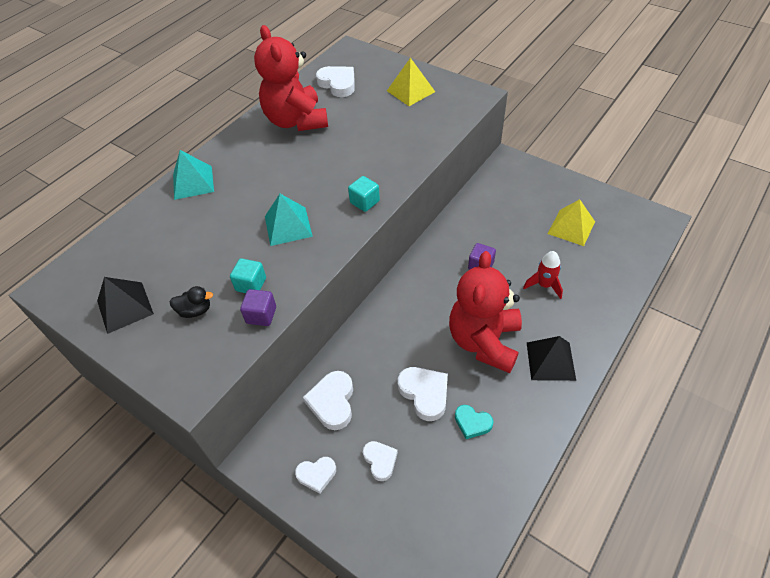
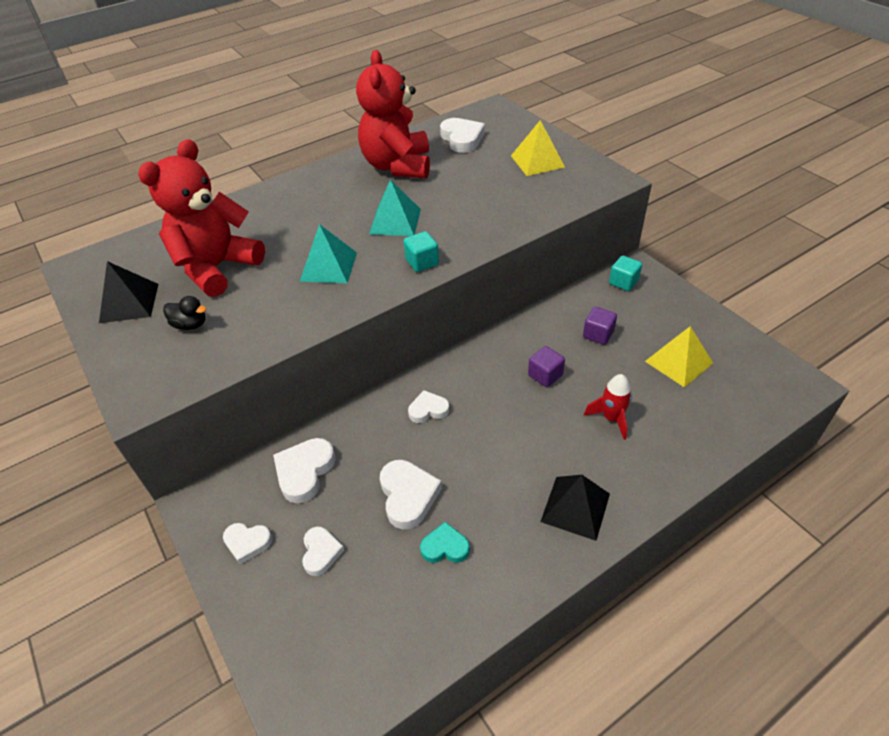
camera: 20 degrees right, 5 degrees down
turquoise pyramid [173,150,214,200] -> turquoise pyramid moved to [369,179,421,236]
turquoise cube [230,258,266,293] -> turquoise cube moved to [609,256,642,291]
purple cube [240,289,276,326] -> purple cube moved to [583,307,617,345]
red teddy bear [449,251,522,373] -> red teddy bear moved to [138,139,265,297]
turquoise heart [455,405,493,439] -> turquoise heart turned 135 degrees clockwise [420,522,470,563]
none -> white heart [408,390,450,423]

